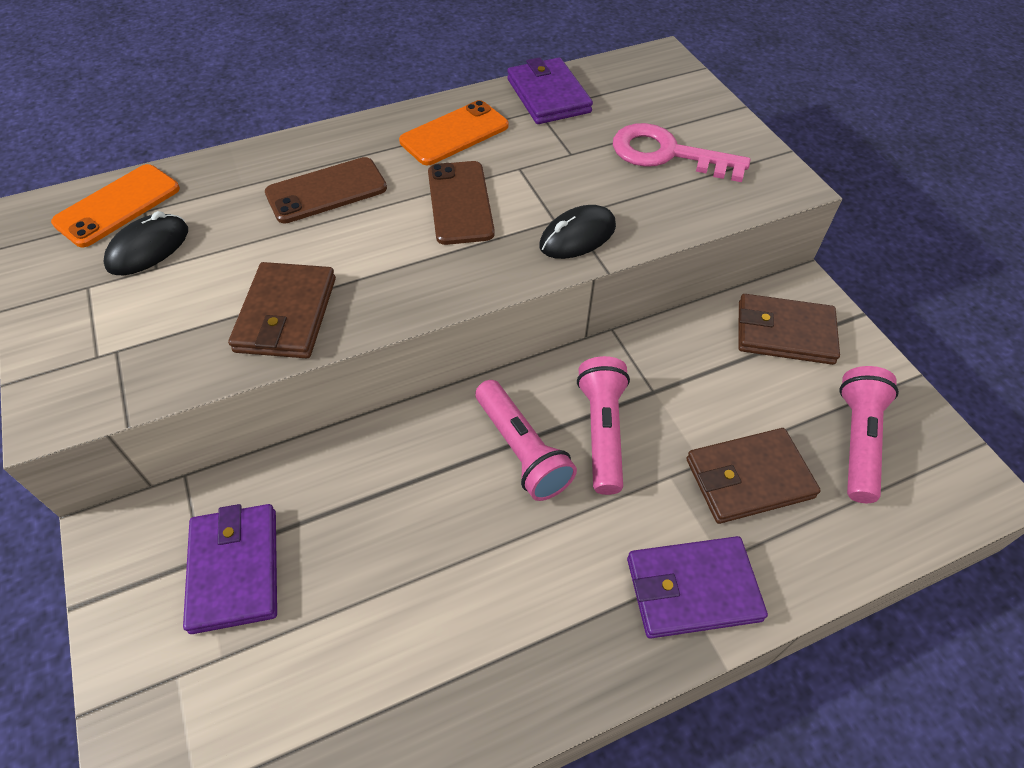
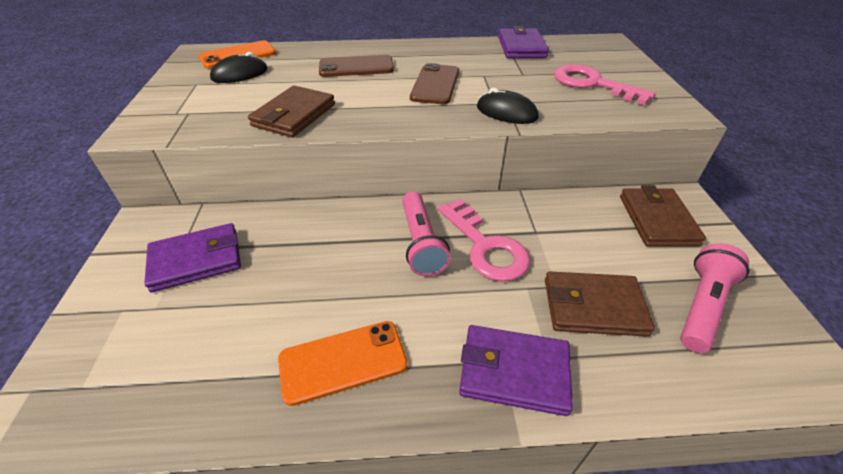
camera: 20 degrees right, 10 degrees down
purple wallet [183,504,277,634] -> purple wallet turned 60 degrees clockwise [144,223,241,292]
orange phone [399,100,508,165] -> orange phone moved to [278,321,407,406]
black mouse [539,205,616,259] -> black mouse turned 45 degrees clockwise [477,88,539,124]
pink flashlight [577,356,630,495] -> pink key [438,198,530,281]
brown wallet [738,294,840,365] -> brown wallet turned 60 degrees clockwise [620,185,706,246]

